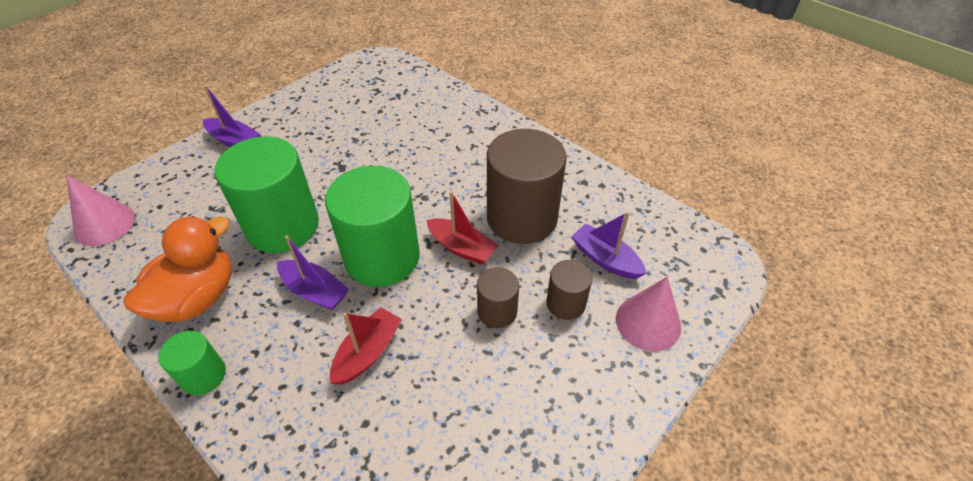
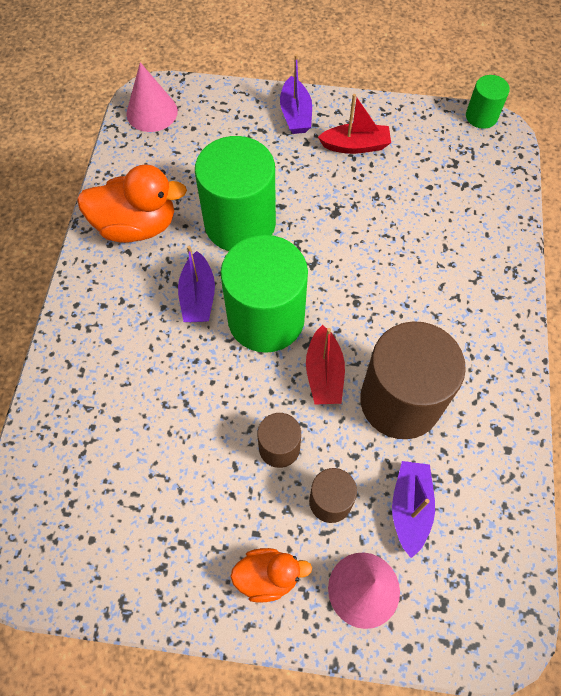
camera: 55 degrees right, 15 degrees up
green cylinder [159,331,226,395] -> green cylinder moved to [466,75,510,129]
red boat [330,307,402,385] -> red boat moved to [318,94,391,154]
none -> orange duck [230,548,312,603]

